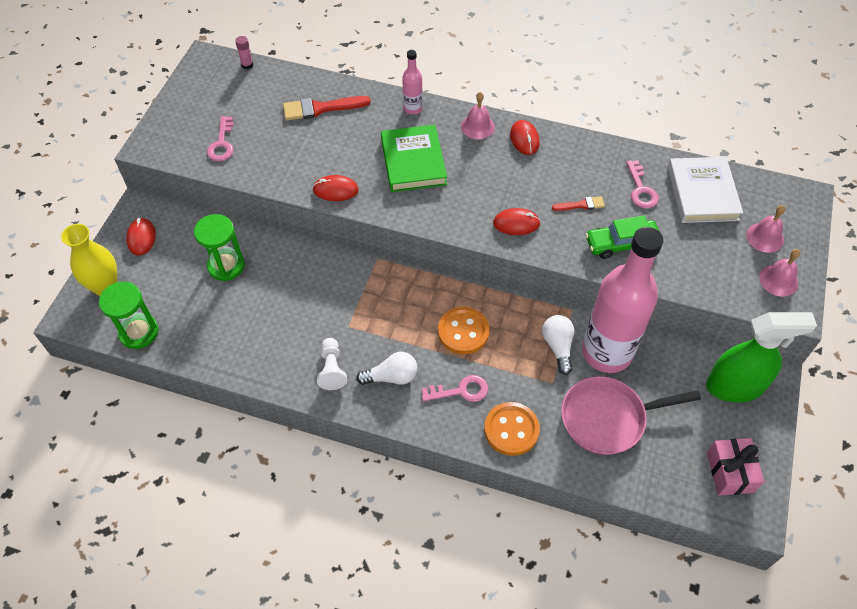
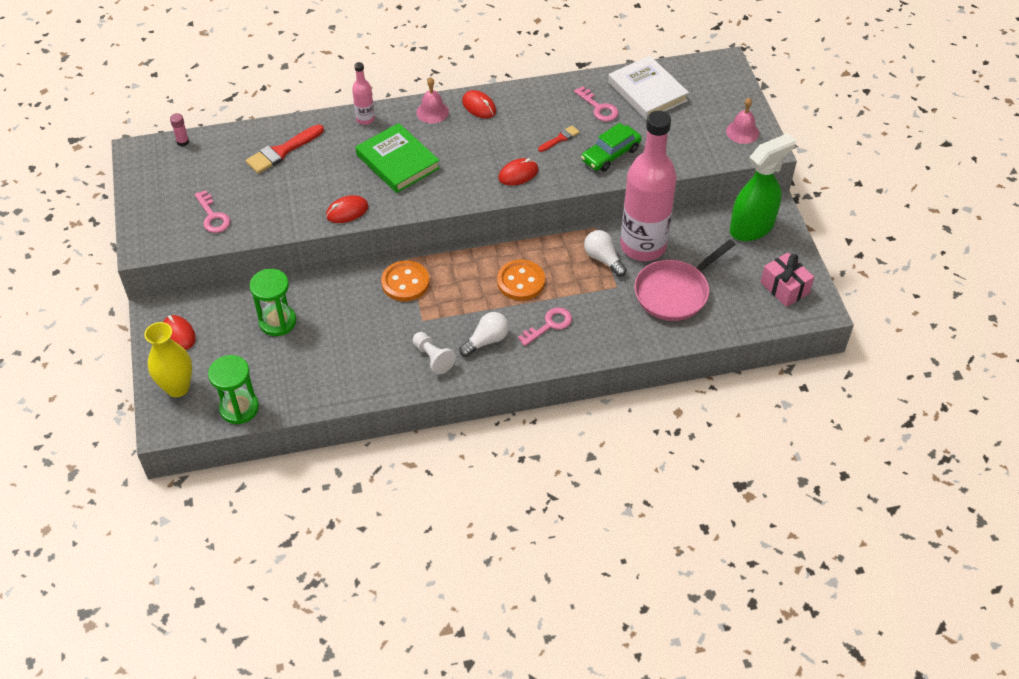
camera: 30 degrees left, 5 degrees down
orange button [484,402,540,456] -> orange button moved to [381,260,430,301]
pink bell [746,205,785,253] -> none

